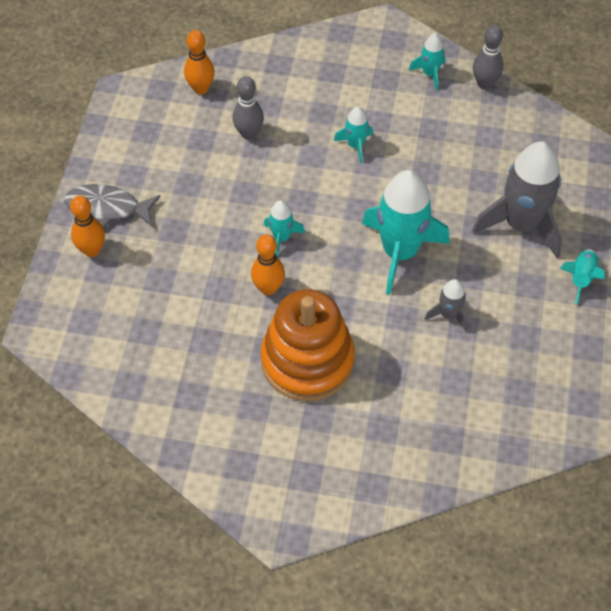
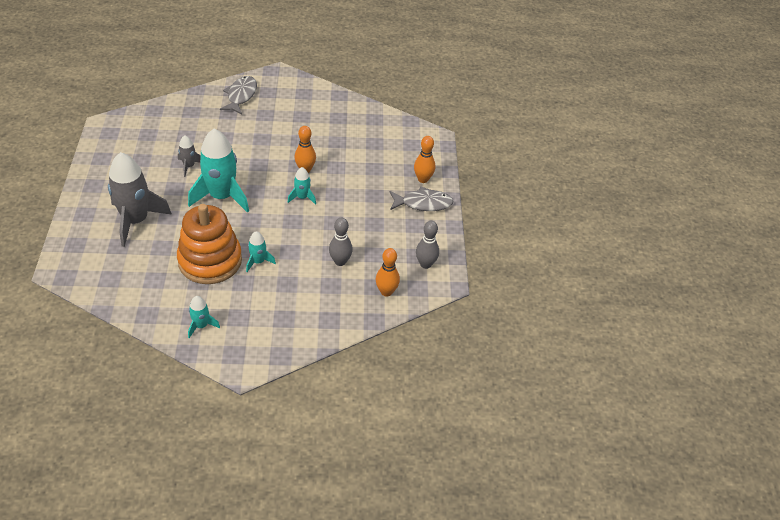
camera: 165 degrees right, 10 degrees down
orange stacking toy [261,289,355,401] -> orange stacking toy moved to [177,204,242,284]
grey bowling pin [473,25,503,89] -> grey bowling pin moved to [416,221,439,269]
turquoise rocket [560,249,605,304] -> none
none -> grey fish [220,76,257,114]

